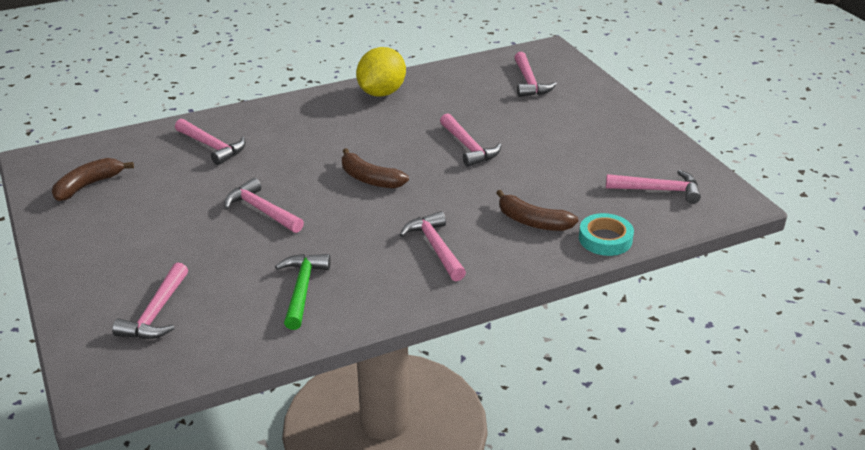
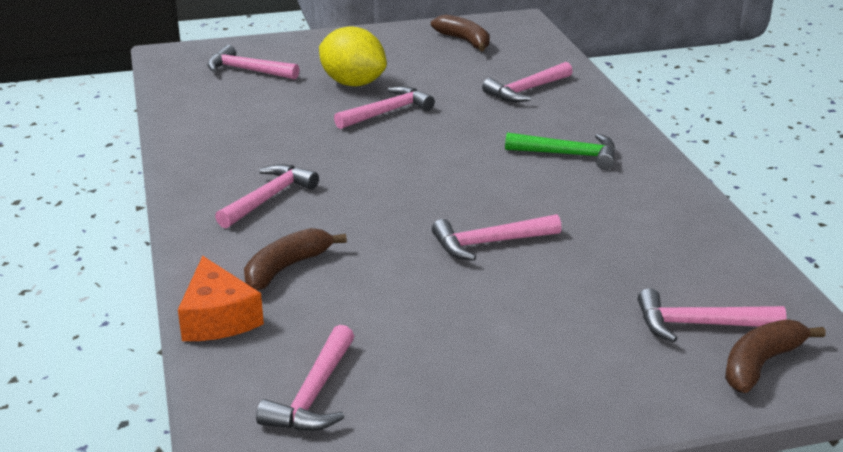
camera: 100 degrees right, 5 degrees down
green hammer [275,254,331,330] -> green hammer moved to [505,132,616,170]
brown banana [342,148,409,188] -> brown banana moved to [725,319,826,393]
yellow lemon [356,47,406,97] -> yellow lemon moved to [319,26,387,86]
pink hammer [400,211,466,281] -> pink hammer turned 45 degrees counterclockwise [215,164,319,228]
turquoise tape [579,213,634,256] -> orange cheese [178,256,264,341]

